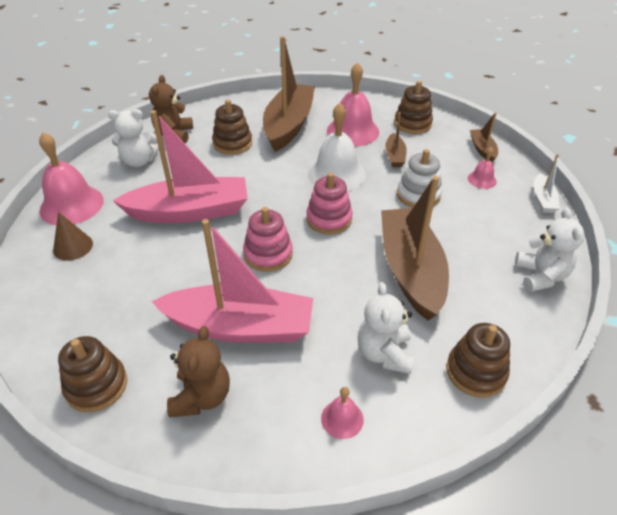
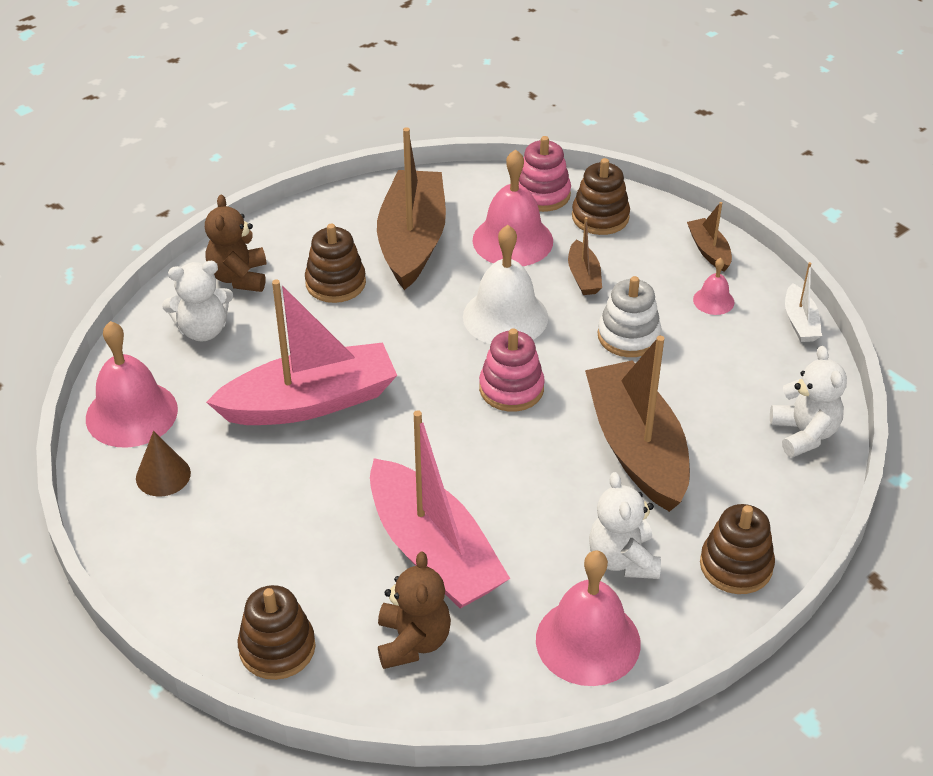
camera: 10 degrees left, 0 degrees up
pink boat [151,219,313,343] -> pink boat turned 60 degrees clockwise [370,410,510,609]
pink stacking toy [243,207,293,272] -> pink stacking toy moved to [519,136,571,212]
pink bell [321,387,364,439] -> pink bell [536,550,641,686], size x2.06

